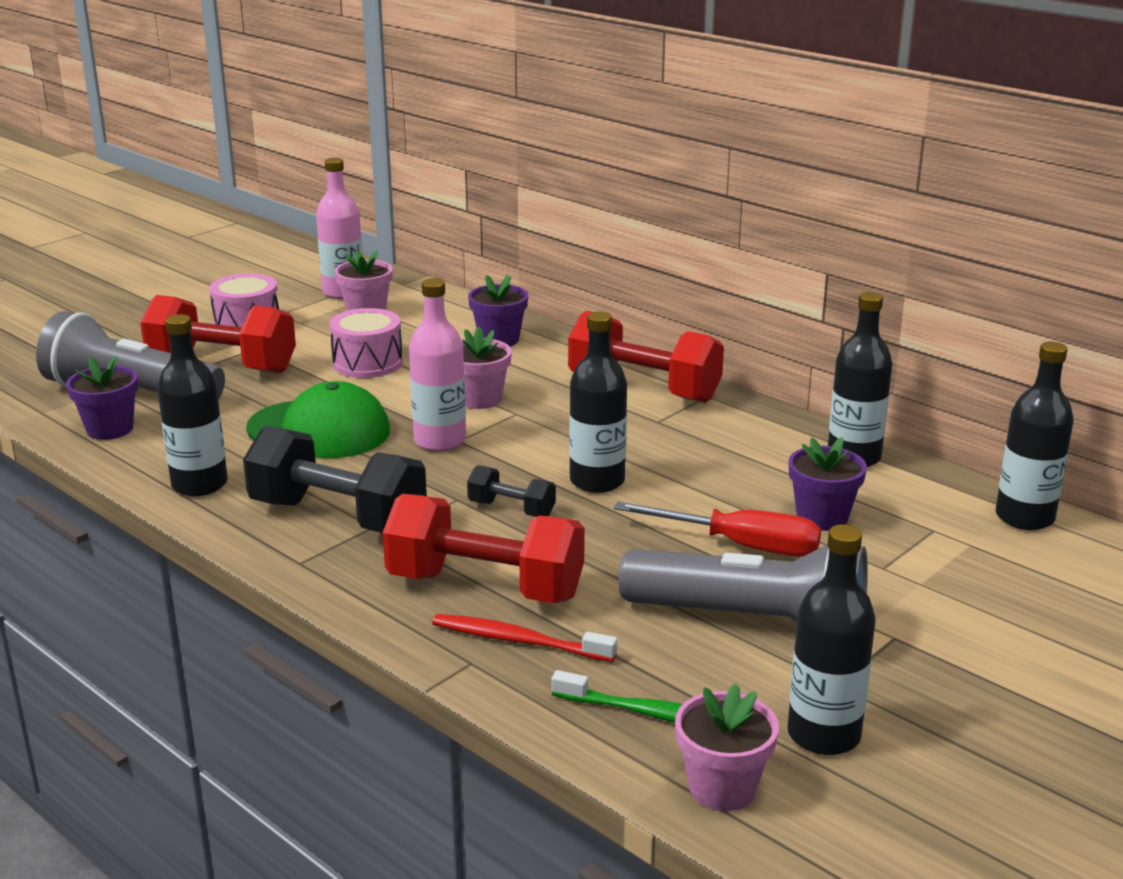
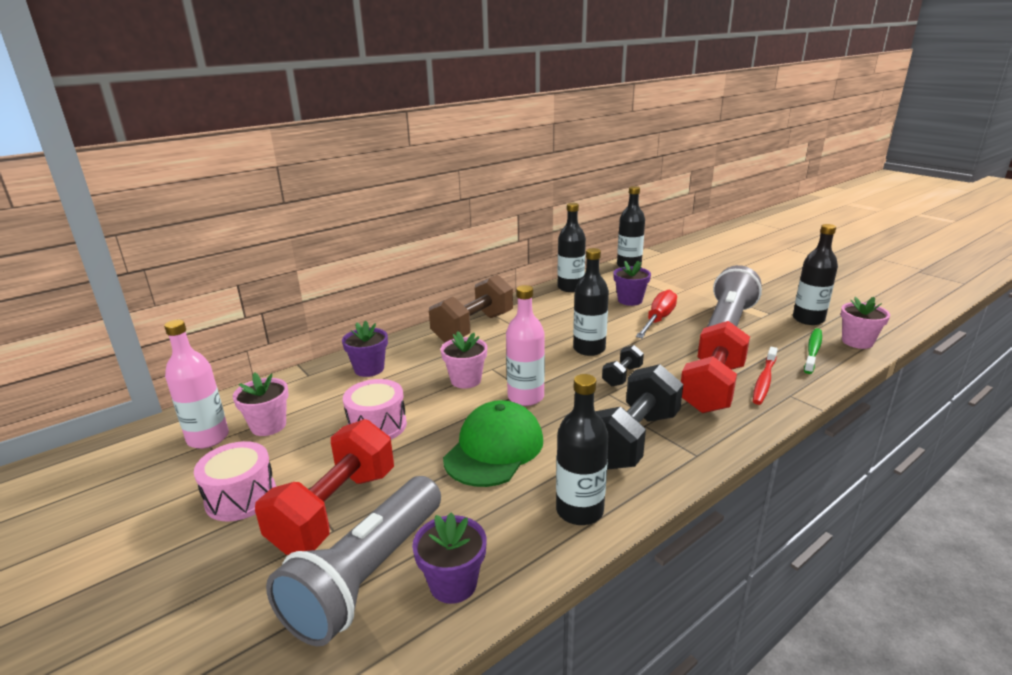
camera: 80 degrees left, 0 degrees up
red dumbbell [568,311,724,403] -> brown dumbbell [429,275,513,342]

